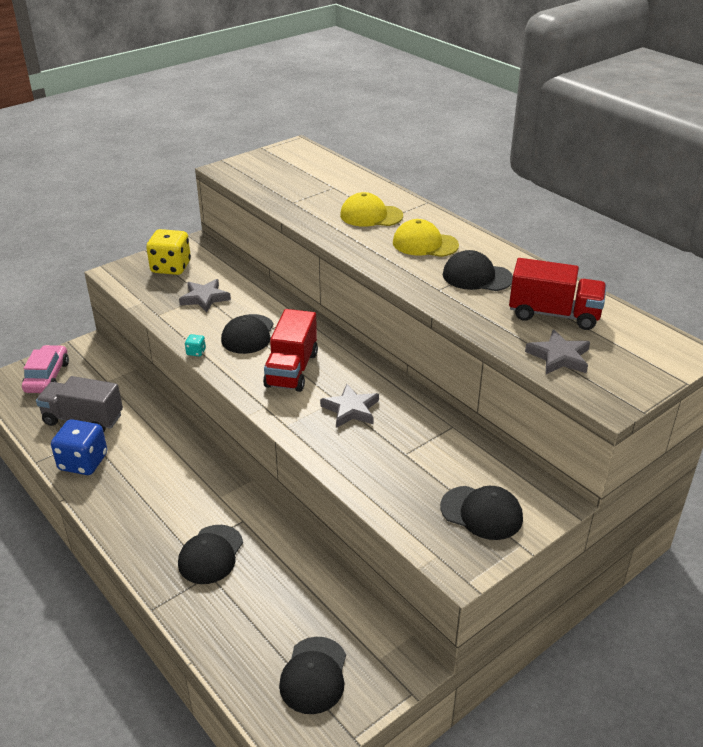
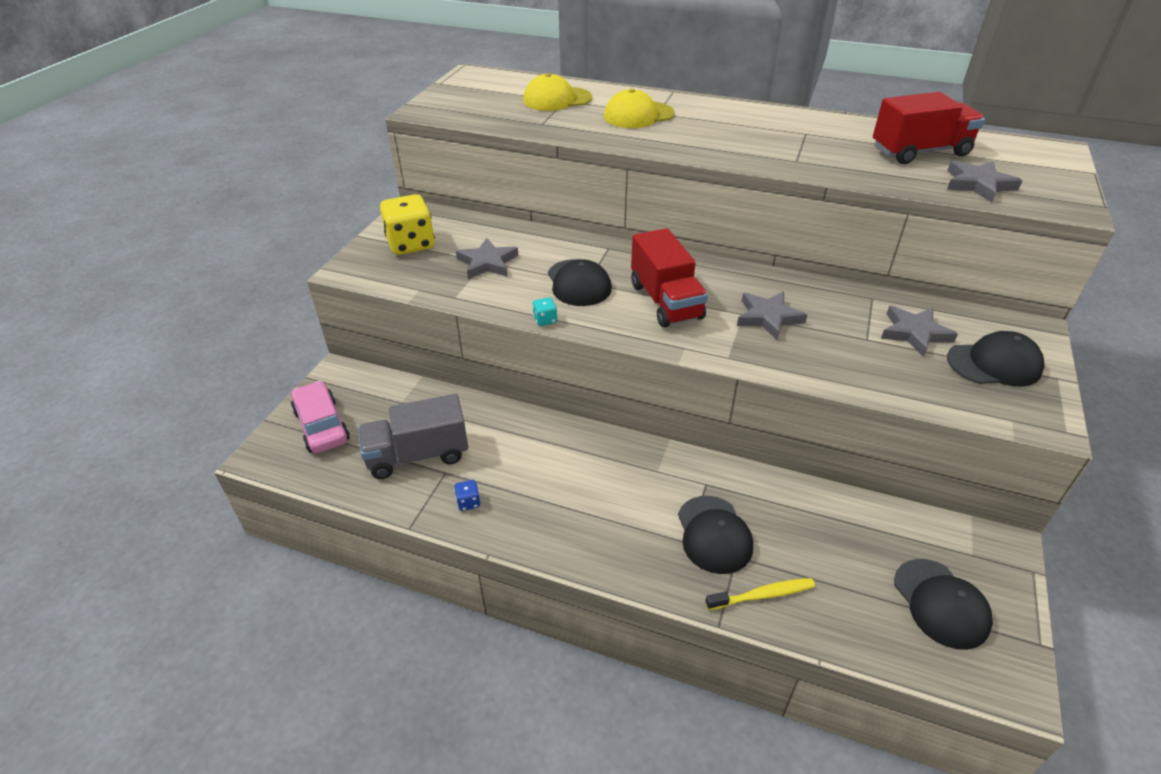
camera: 30 degrees left, 5 degrees up
blue dice [51,419,107,475] -> blue dice [454,480,480,511], size x0.42
yellow cap [393,219,459,257] -> yellow cap moved to [523,73,592,111]
black cap [443,250,513,291] -> none
none -> yellow toothbrush [705,578,815,610]
none -> grey star [881,306,958,357]

